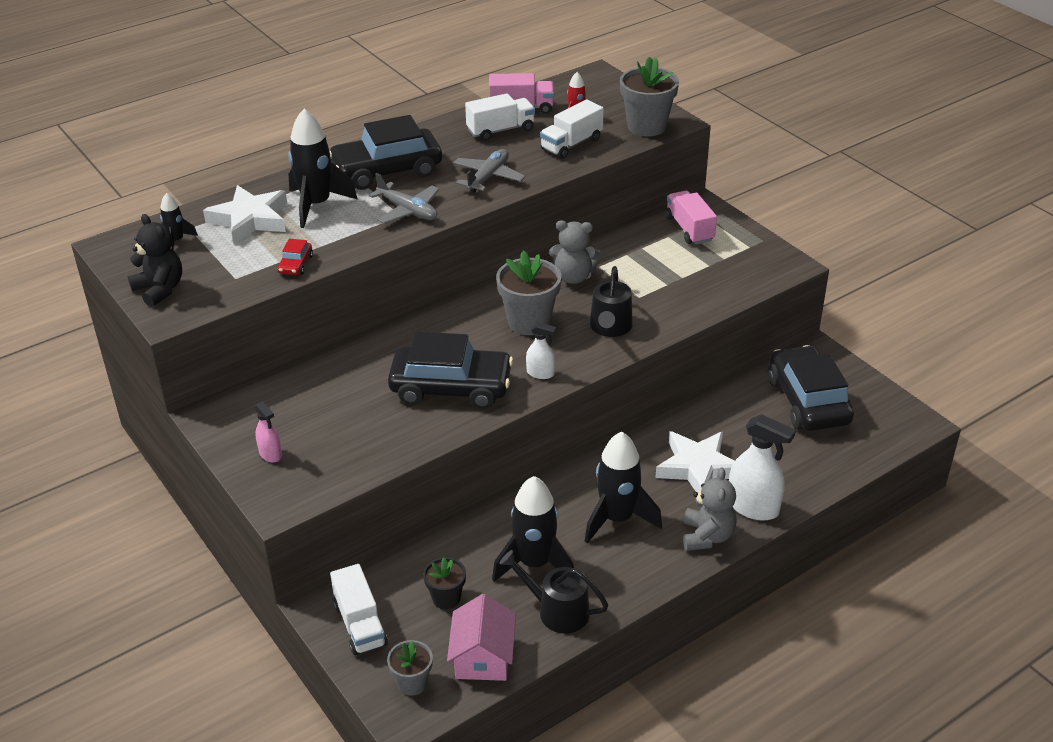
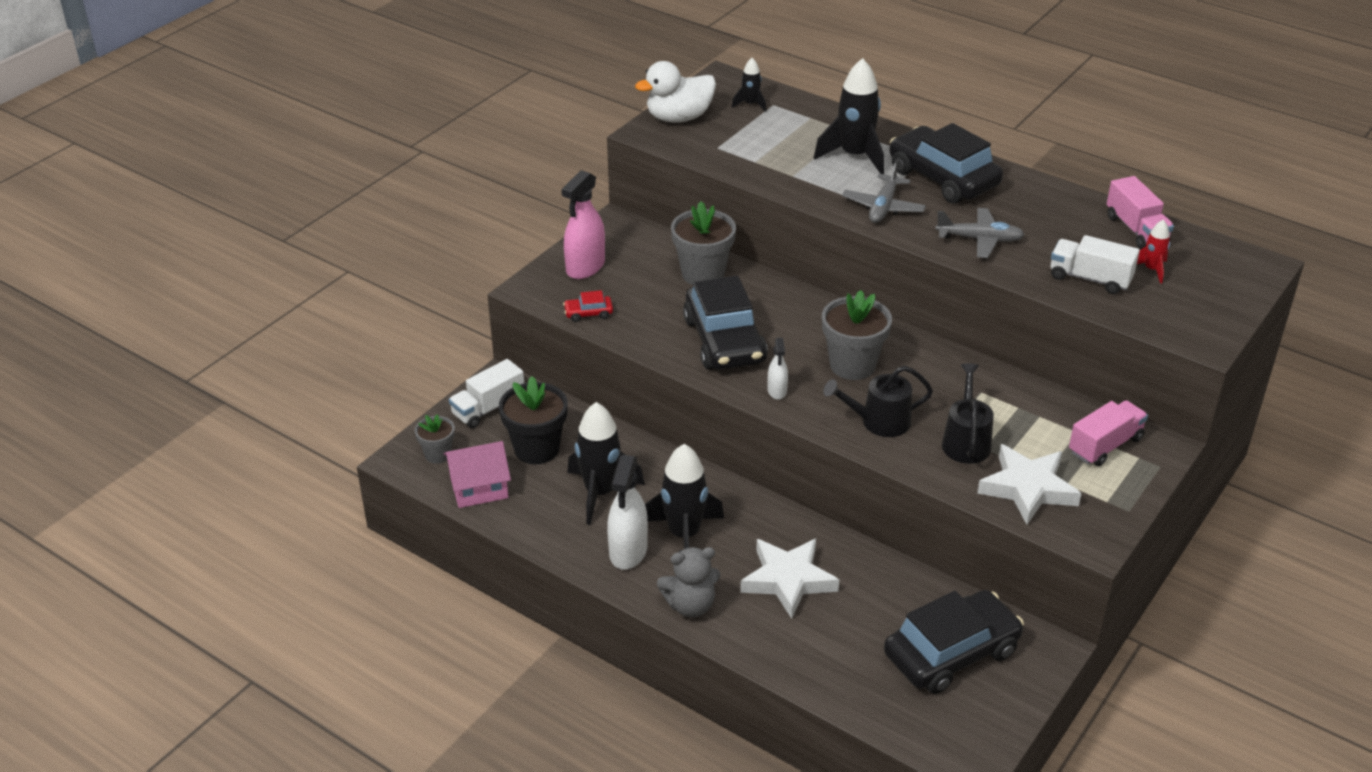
camera: 70 degrees right, 0 degrees up
black teddy bear [128,214,182,307] -> white duck [635,61,716,123]
white star [203,185,287,244] -> white star moved to [977,444,1082,525]
pink spray bottle [255,401,282,463] -> pink spray bottle [561,170,605,279], size x1.85
red car [277,239,313,275] -> red car moved to [563,290,613,322]
black flower pot [423,557,466,609] -> black flower pot [499,376,568,464], size x1.73
white truck [465,93,535,141] -> none
black watering can [499,550,608,634] -> black watering can moved to [942,364,994,464]
grey teddy bear [549,220,602,284] -> none
grey flower pot [620,57,679,137] -> grey flower pot moved to [671,201,736,285]
white spray bottle [729,414,796,521] -> white spray bottle moved to [607,455,648,570]

